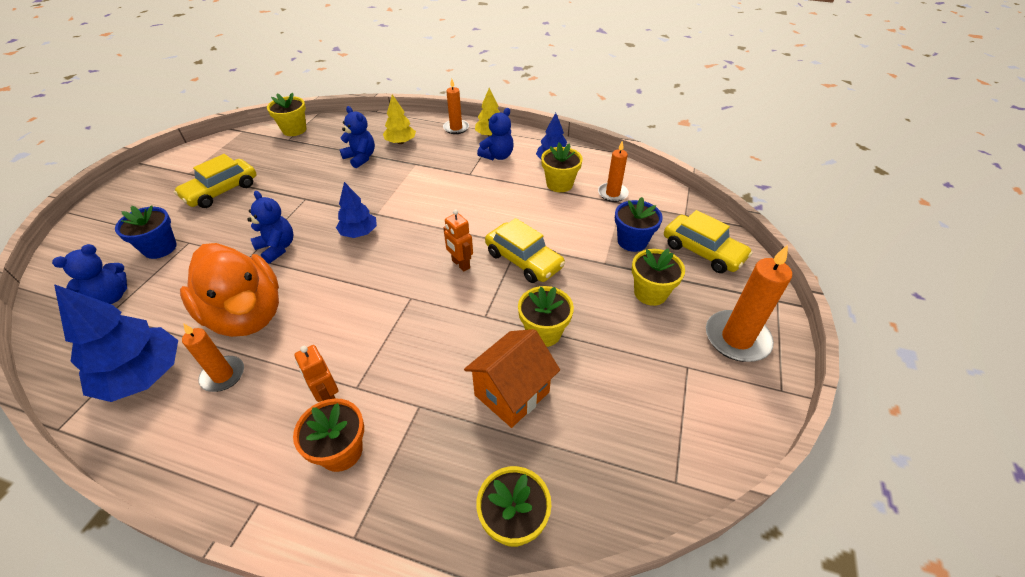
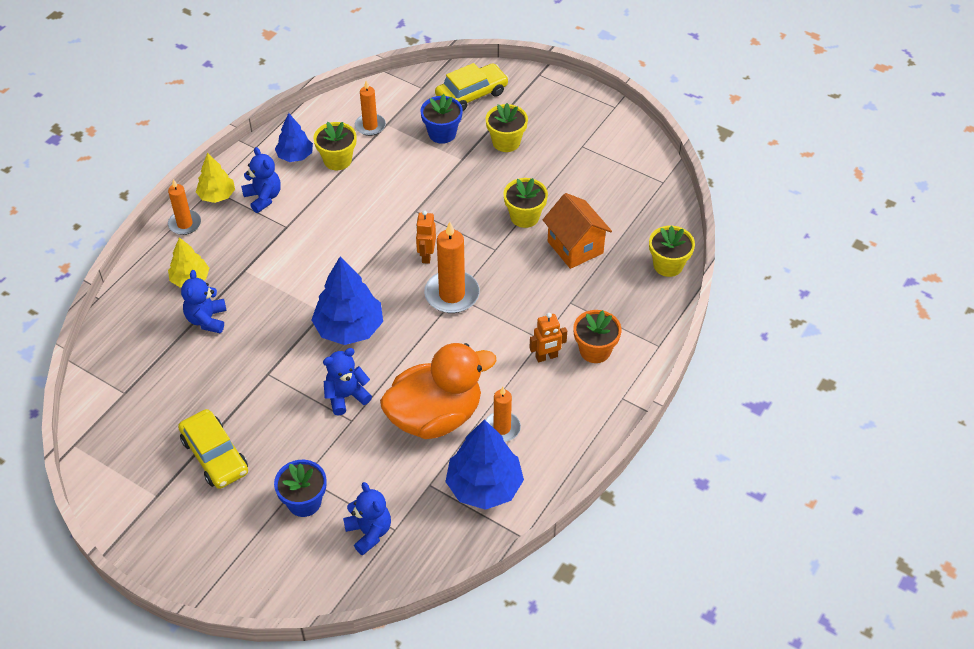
camera: 75 degrees left, 5 degrees up
yellow flower pot [267,93,306,136] -> none
blue tree [336,182,377,238] -> blue tree [311,257,383,345], size x1.69
blue teddy bear [340,106,375,168] -> blue teddy bear turned 60 degrees counterclockwise [181,270,227,333]
orange robot [443,209,473,272] -> orange robot turned 120 degrees clockwise [416,211,436,264]
yellow car [485,218,565,283] -> none
orange candle [706,245,792,362] -> orange candle moved to [424,222,480,313]

